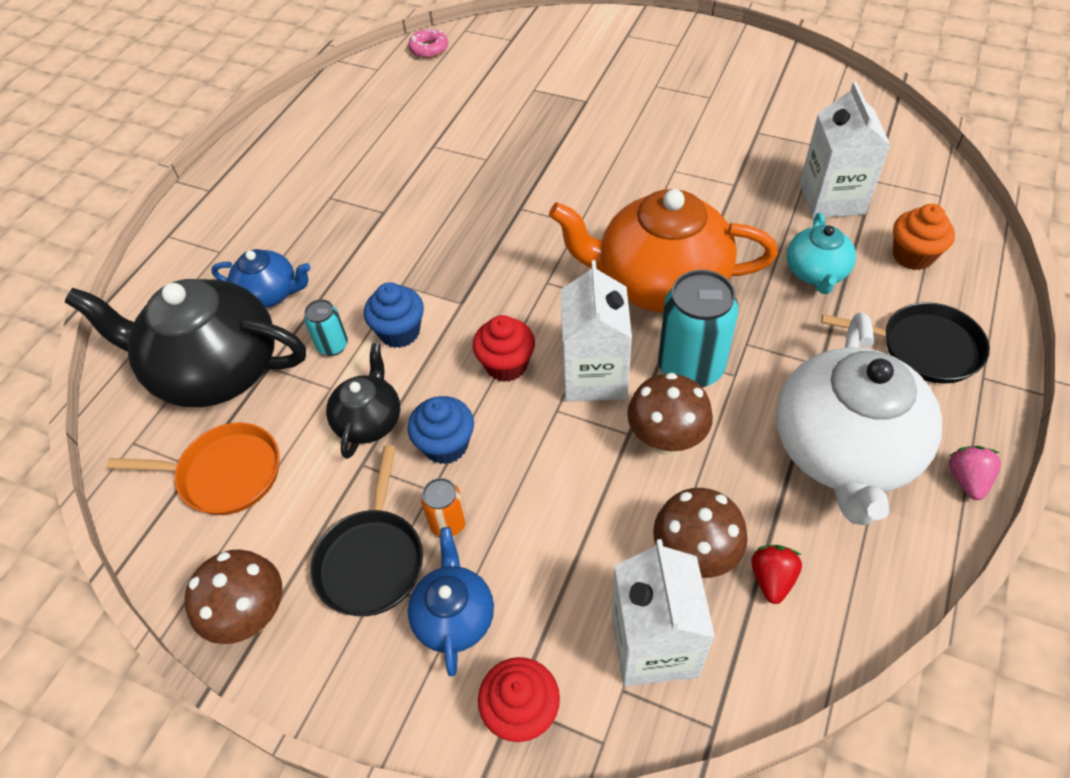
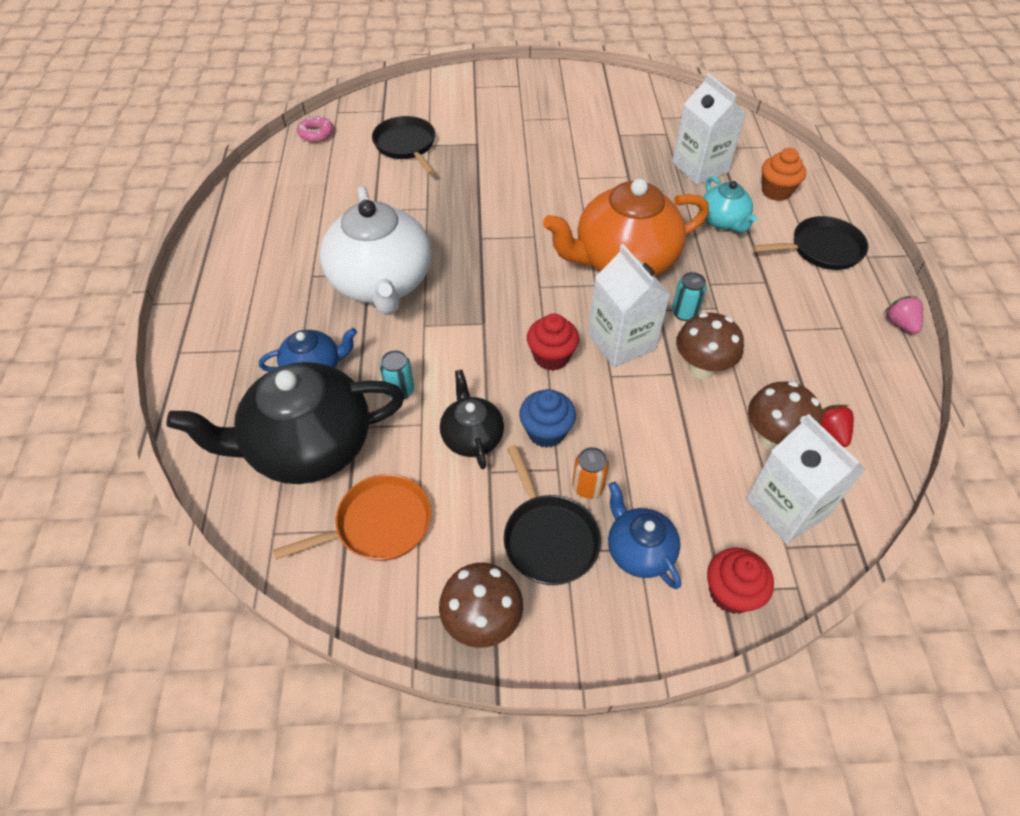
camera: 30 degrees left, 0 degrees up
blue cupcake [364,282,424,348] -> none
turquoise can [658,270,739,388] -> turquoise can [672,272,706,321], size x0.51
white teapot [776,313,942,525] -> white teapot moved to [320,186,431,315]
none -> black pan [372,116,435,175]

